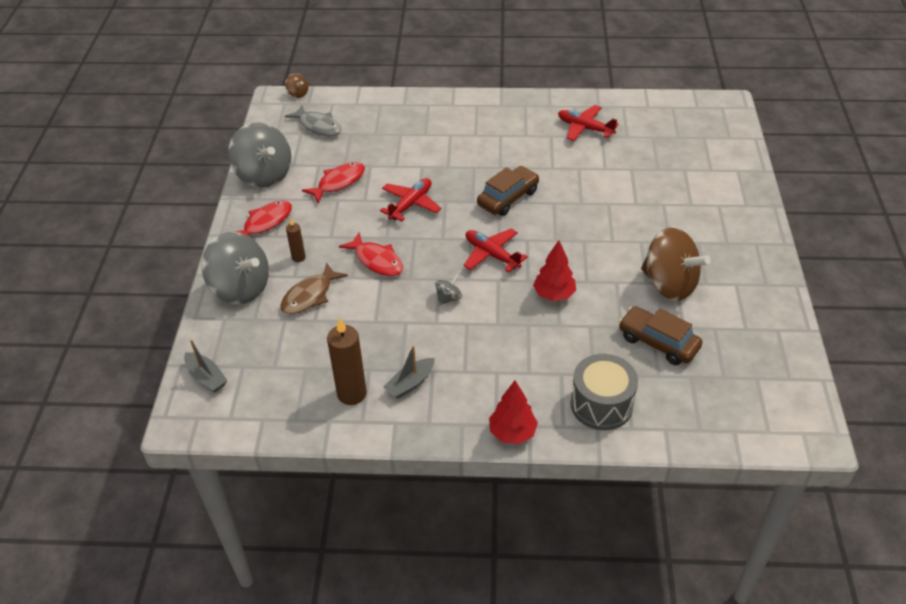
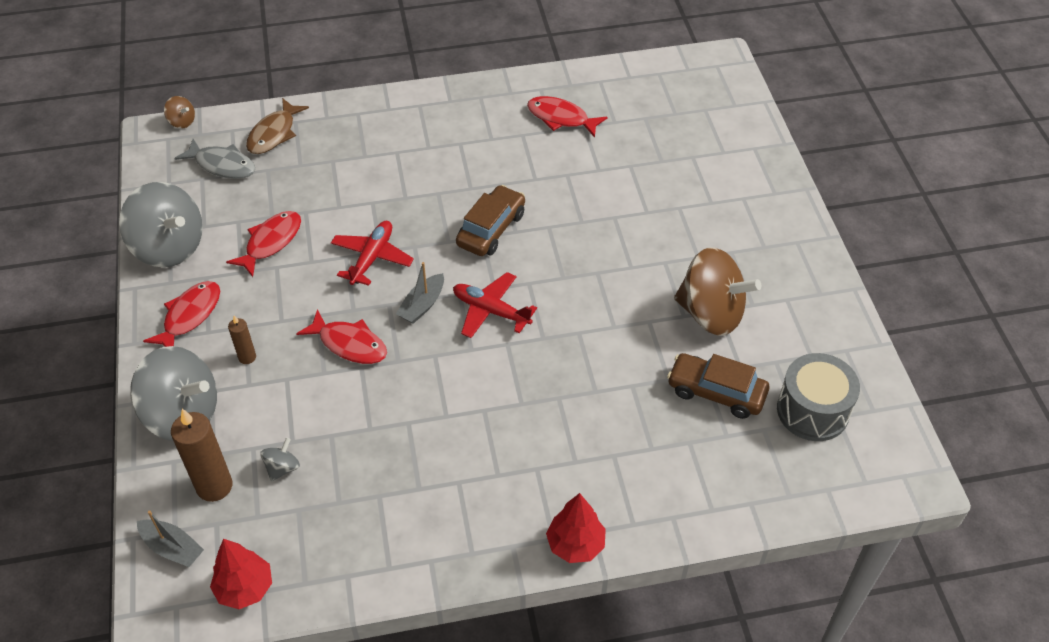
camera: 15 degrees left, 5 degrees up
brown fish [280,262,348,314] -> brown fish moved to [246,98,309,154]
brown candle [327,318,367,405] -> brown candle moved to [171,409,232,502]
grey boat [384,345,435,399] -> grey boat moved to [396,262,444,324]
grey spinning top [435,274,462,305] -> grey spinning top moved to [261,437,300,482]
red tree [533,240,576,301] -> red tree moved to [210,539,272,609]
red plane [558,105,619,141] -> red fish [527,96,608,138]
grey drum [571,354,638,430] -> grey drum moved to [777,353,860,441]

